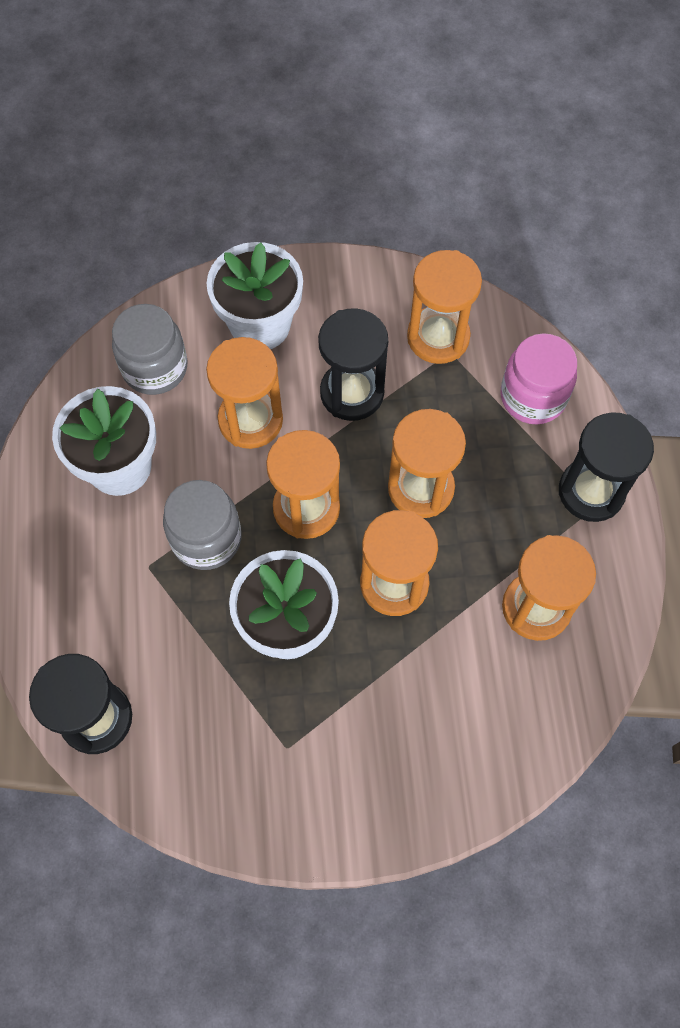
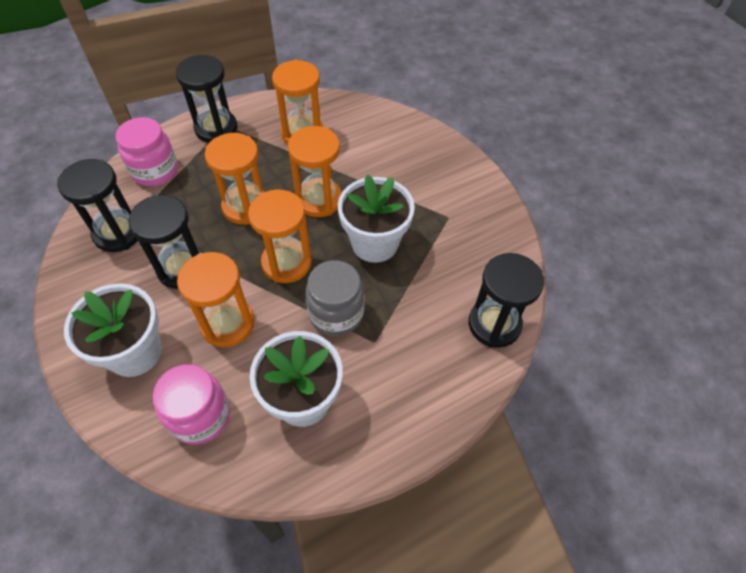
camera: 115 degrees left, 10 degrees down
grey jar [112,304,187,395] -> pink jar [153,364,230,444]
orange hourglass [407,250,482,364] -> black hourglass [57,159,138,252]

